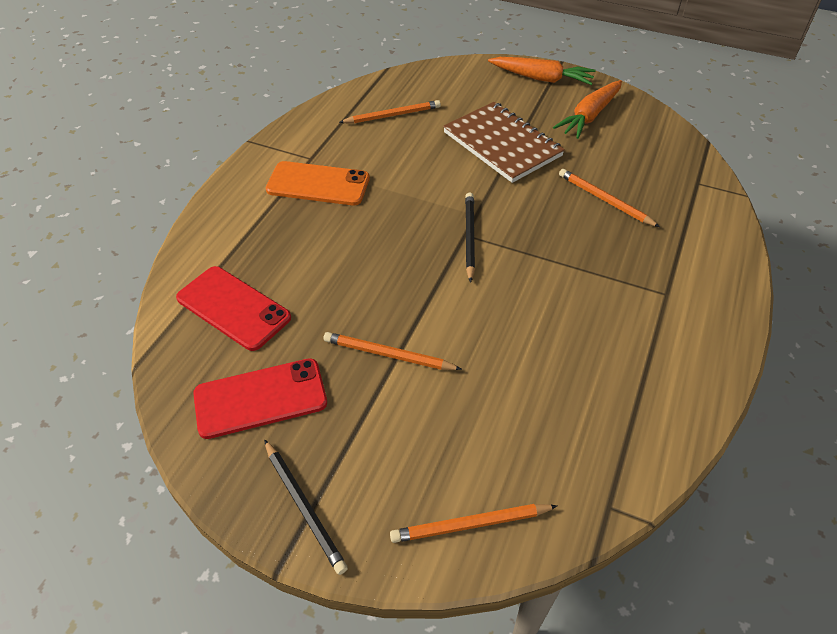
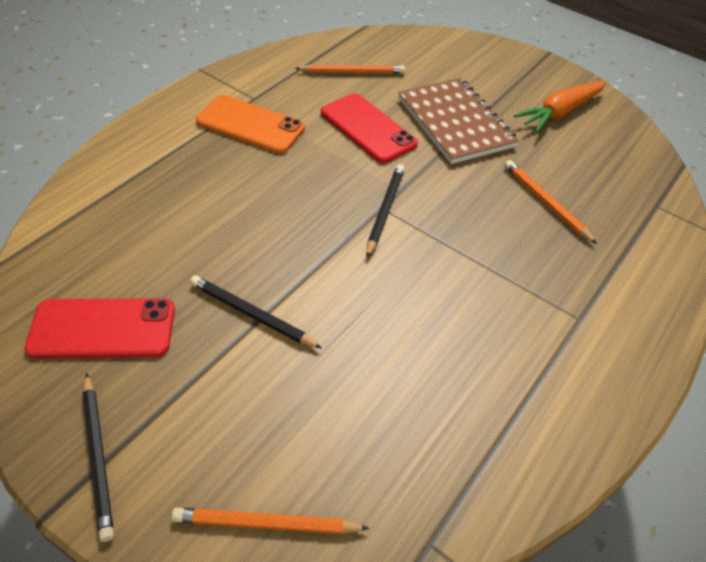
camera: 10 degrees right, 0 degrees up
red phone [176,266,291,351] -> red phone moved to [321,93,418,163]
orange pencil [324,332,462,370] -> black pencil [190,276,322,348]
orange carrot [488,57,596,85] -> none

